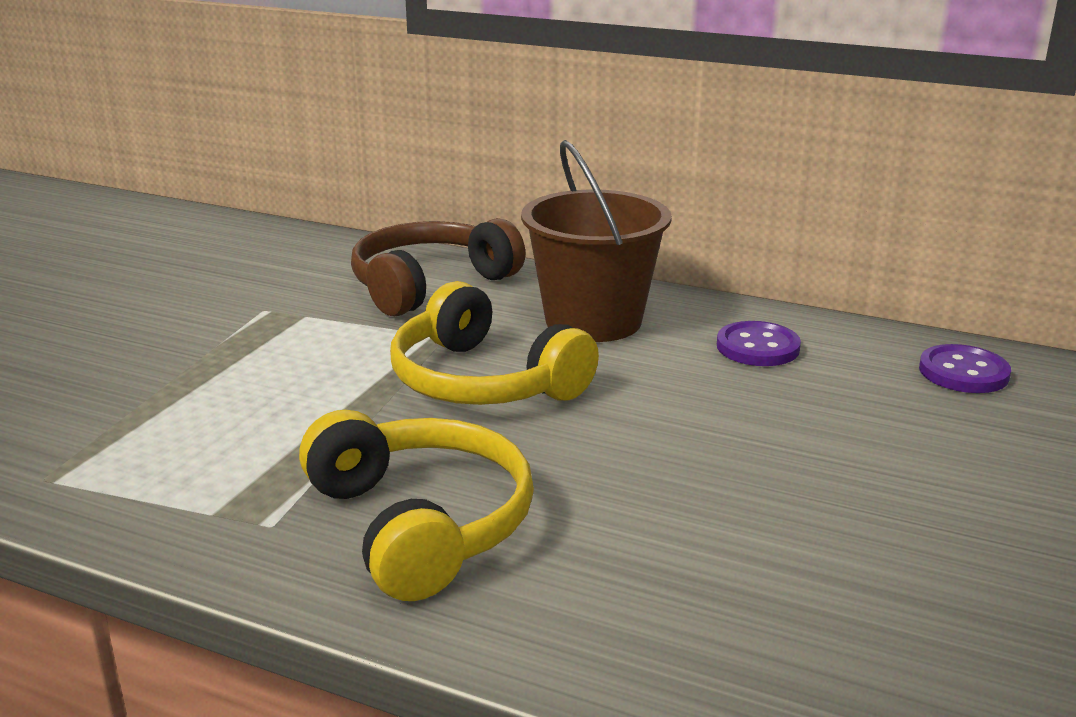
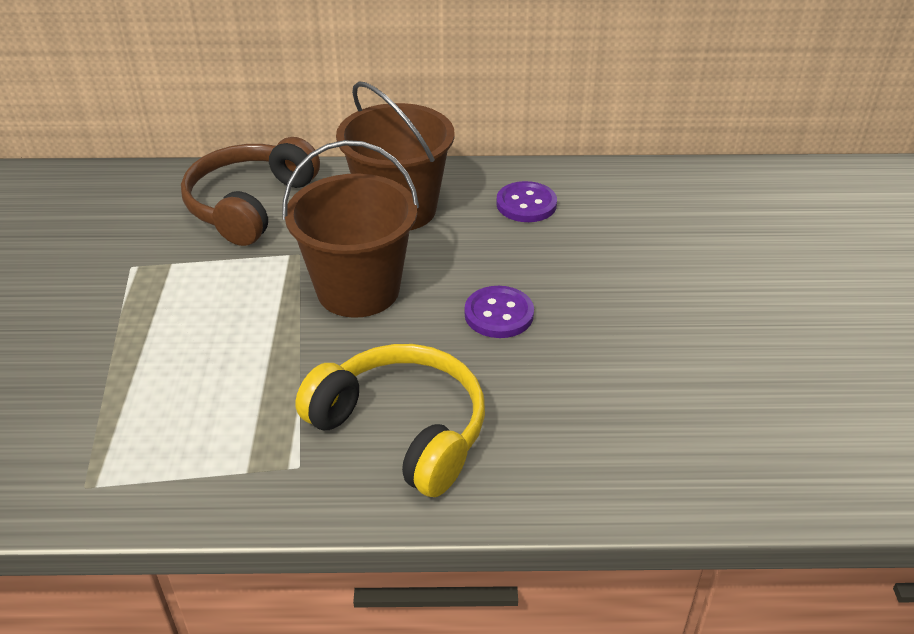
camera: 25 degrees left, 15 degrees up
yellow headphones [390,281,599,405] -> brown bucket [283,140,419,318]
purple button [919,344,1011,393] -> purple button moved to [465,286,534,338]

